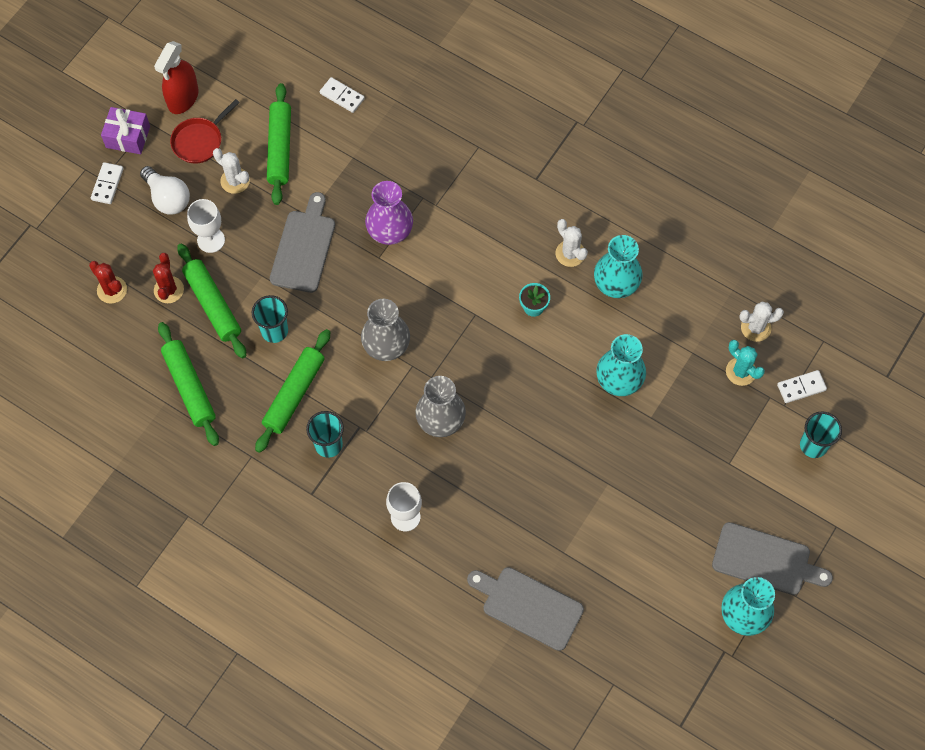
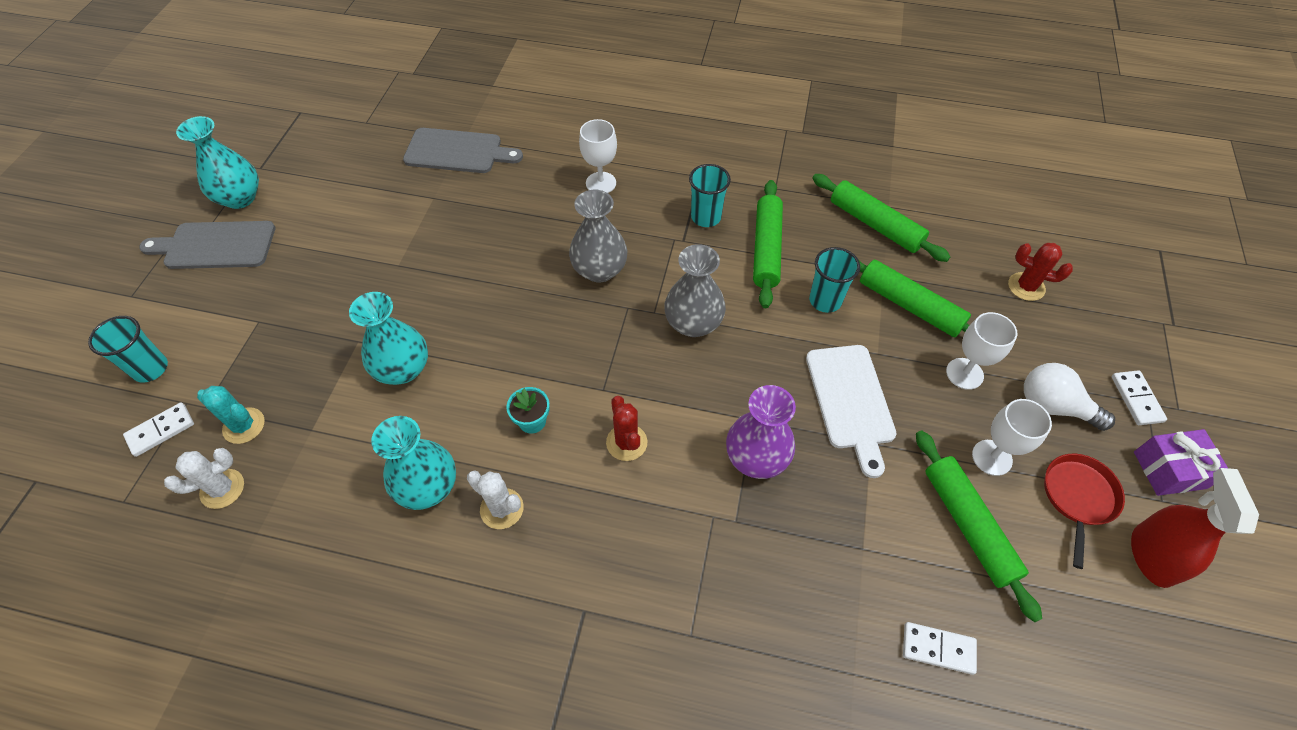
camera: 160 degrees right, 10 degrees down
red cactus [153,253,184,303] -> red cactus moved to [606,396,647,461]
white cactus [213,148,250,194] -> white goblet [972,399,1052,476]
grey cutting board [270,192,335,293] -> white cutting board [806,345,896,478]

